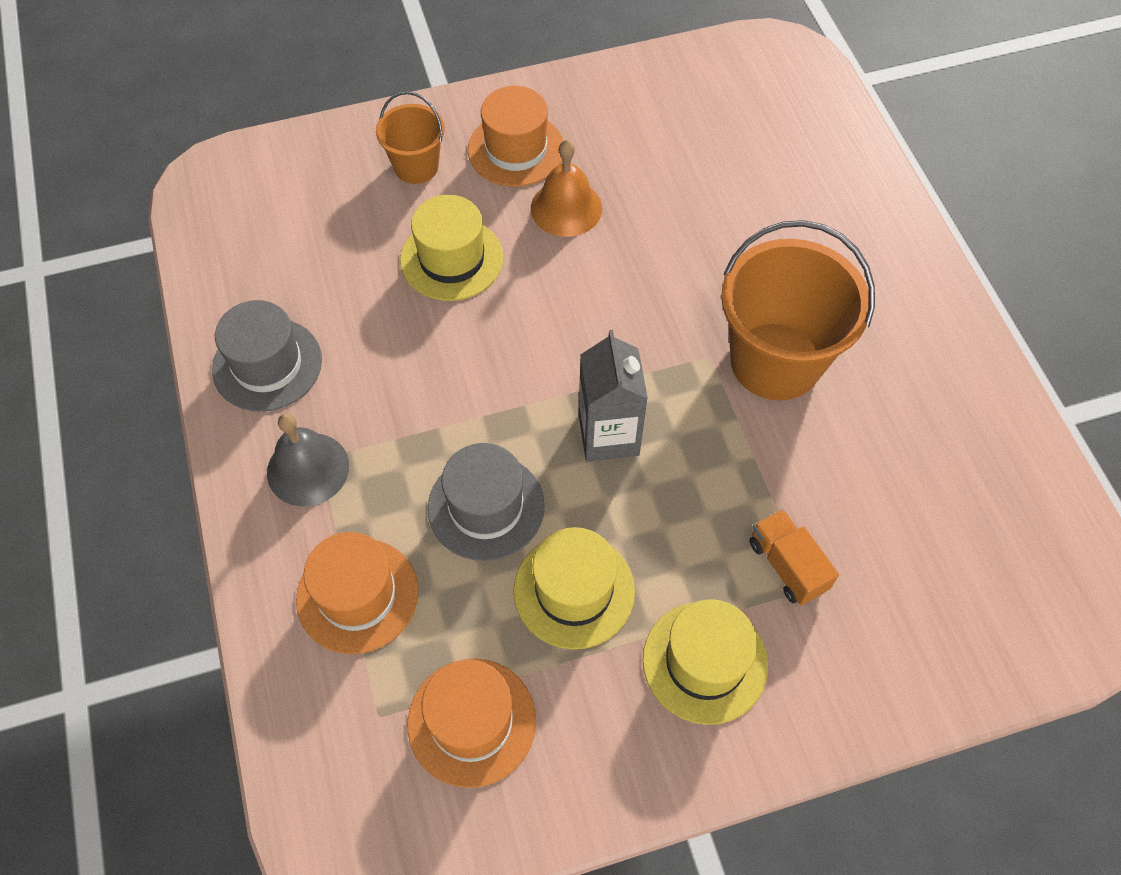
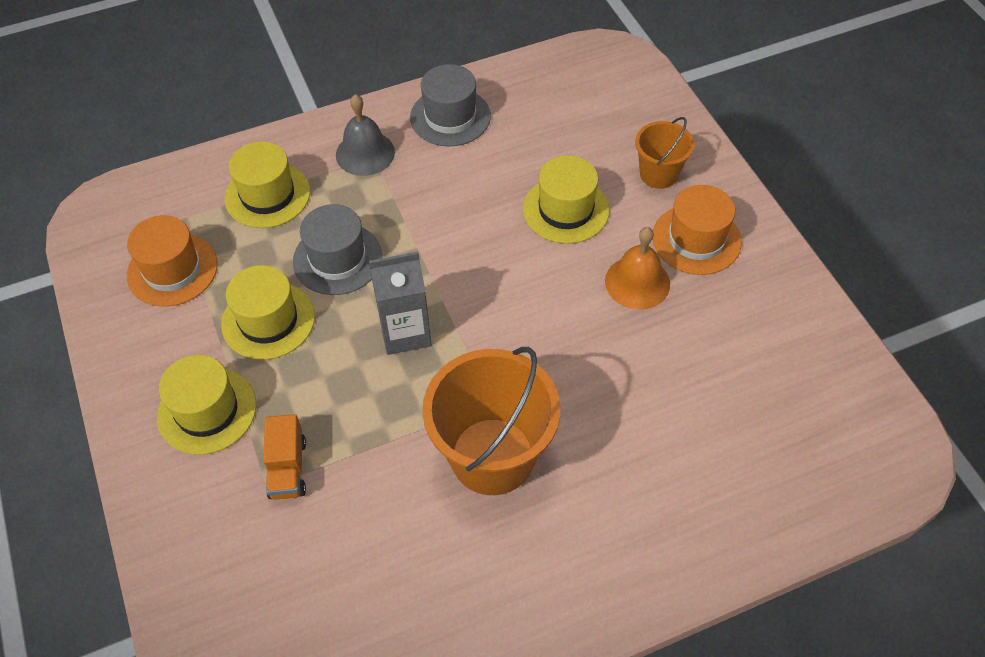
camera: 85 degrees right, 5 degrees down
orange hat [296,532,418,654] -> yellow hat [225,141,310,228]
orange truck [749,509,839,605] -> orange truck turned 120 degrees clockwise [263,414,306,500]

